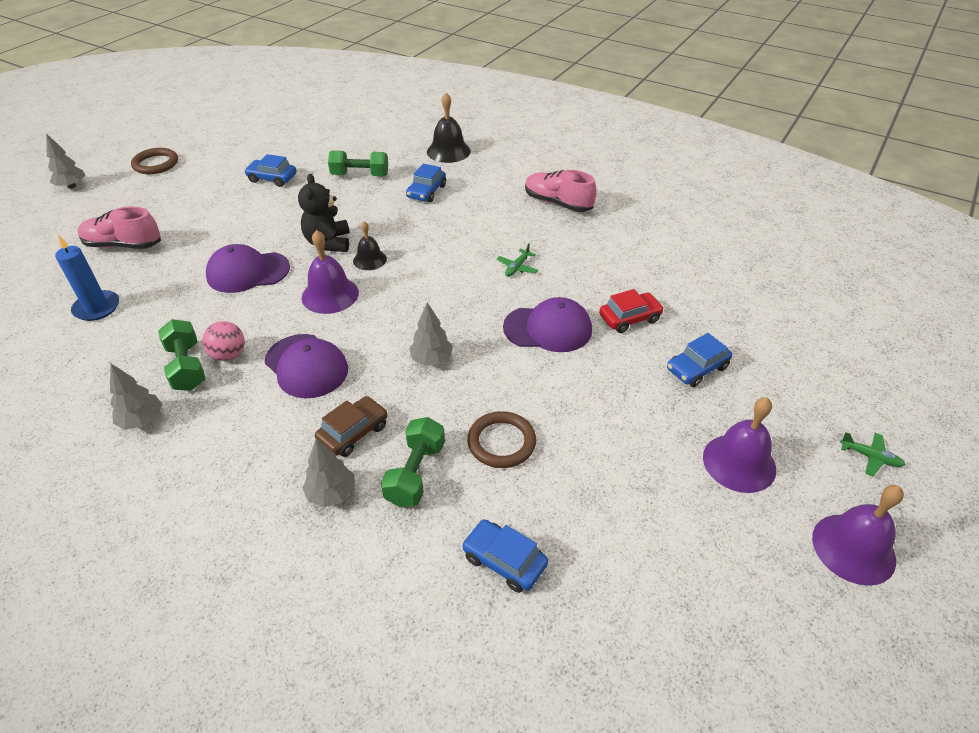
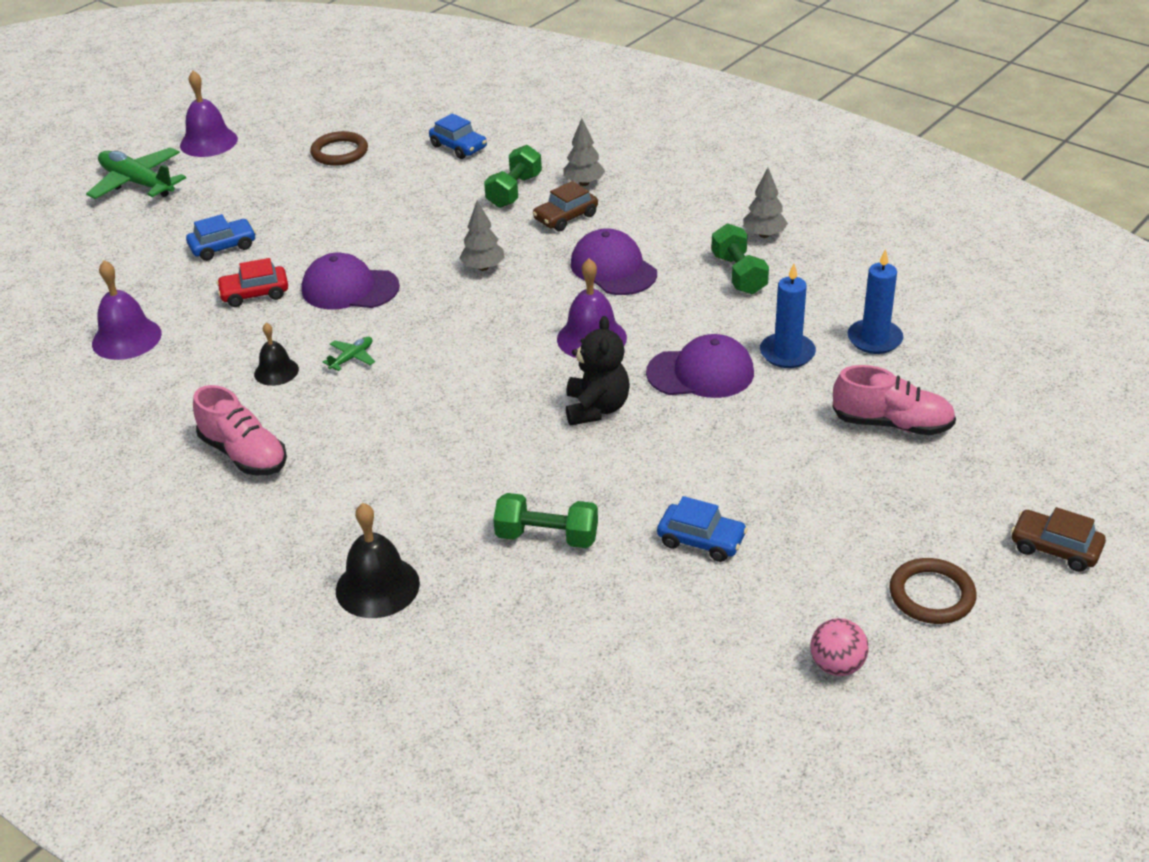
camera: 170 degrees left, 5 degrees down
grey tree [46,133,85,189] -> brown car [1011,507,1106,572]
pink ball [202,321,245,361] -> pink ball moved to [810,618,869,676]
black bell [353,221,387,270] -> black bell moved to [254,323,299,386]
blue car [406,164,446,202] -> none
brown ring [467,411,536,468] -> brown ring moved to [310,131,368,166]
purple bell [703,397,776,493] -> purple bell moved to [92,260,162,360]
green plane [840,432,905,476] -> green plane [86,147,186,199], size x2.20
none -> blue candle [760,263,816,368]

